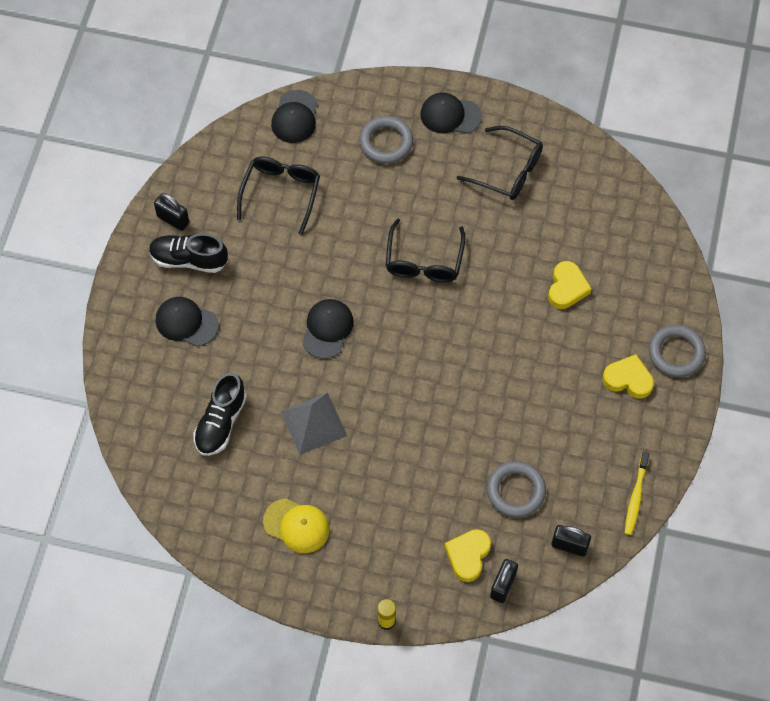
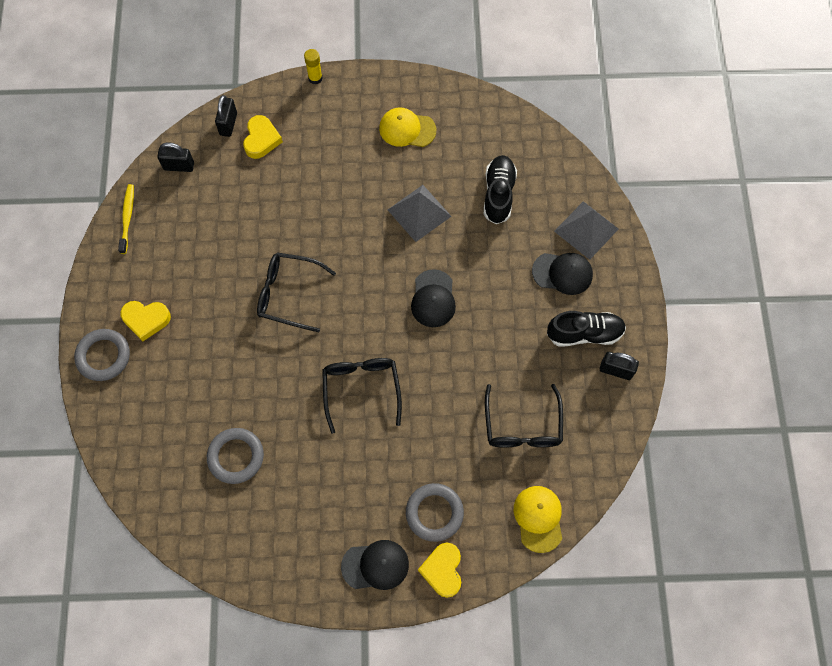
camera: 165 degrees right, 5 degrees up
black cap [271,90,317,143] -> yellow cap [514,486,562,553]
black glasses [456,126,543,200] -> black glasses moved to [257,252,336,332]
grey ring [487,461,546,517] -> grey ring moved to [207,428,264,484]
yellow heart [548,261,592,309] -> yellow heart moved to [418,543,461,598]
none -> grey pyramid [554,201,618,260]

